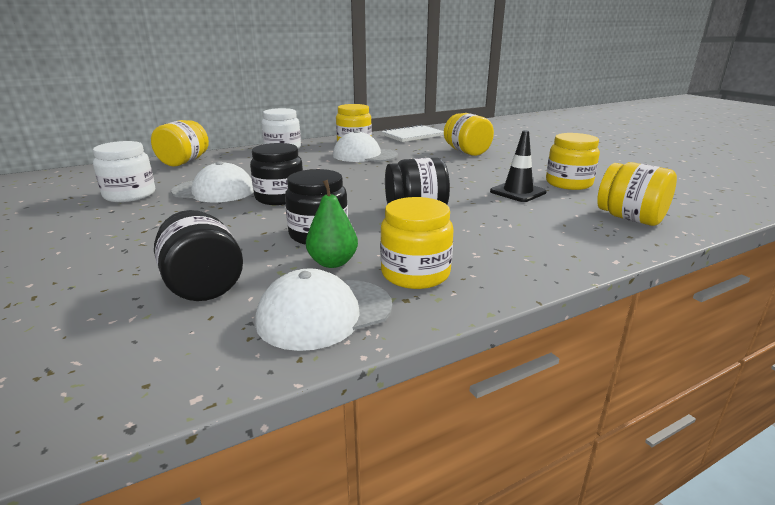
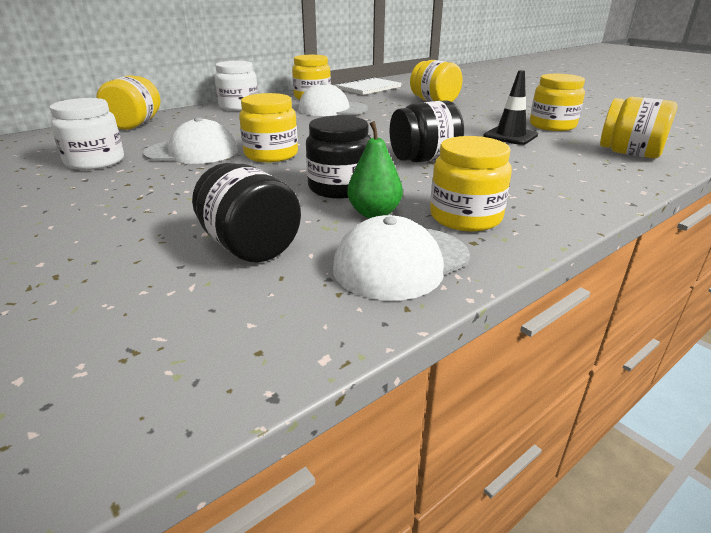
camera: 10 degrees left, 5 degrees up
black jar [250,143,303,205] -> yellow jar [239,93,298,162]

